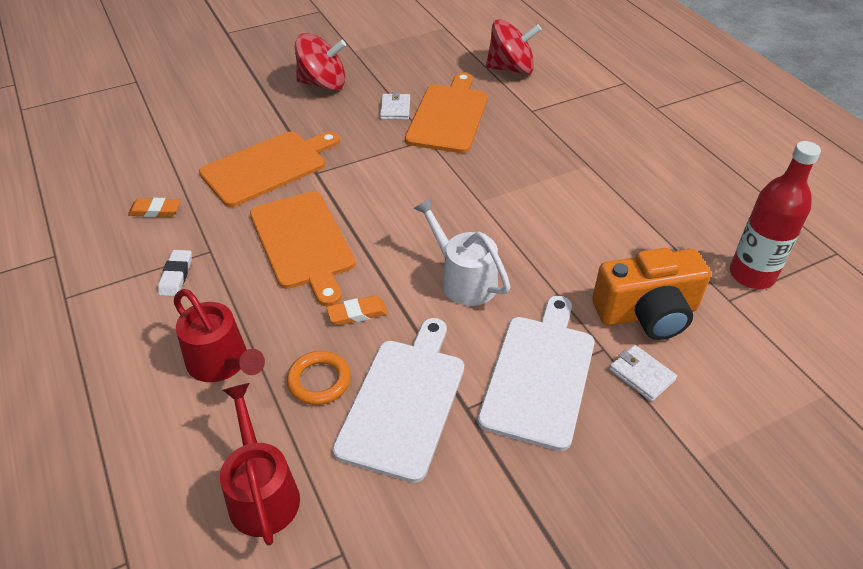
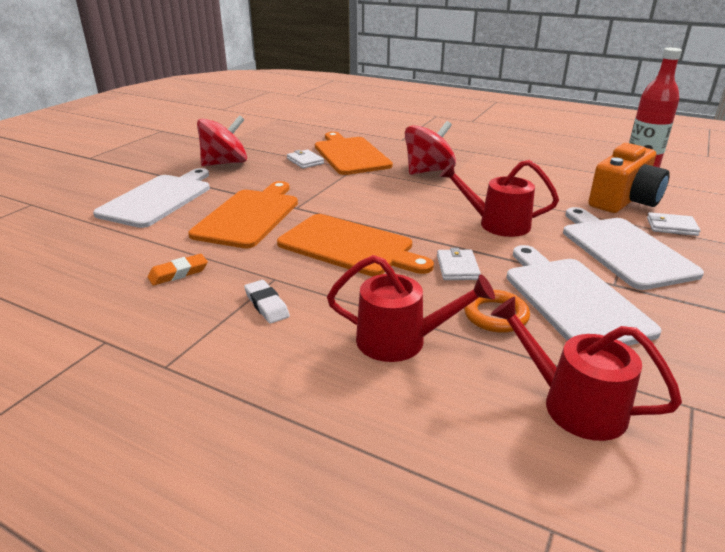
camera: 35 degrees left, 15 degrees down
orange eraser [326,296,388,325] -> white wallet [437,248,481,280]
white watering can [413,198,510,306] -> red watering can [439,160,559,237]
red spinning top [486,19,542,75] -> red spinning top moved to [405,121,456,175]
none -> white cutting board [93,168,210,228]

